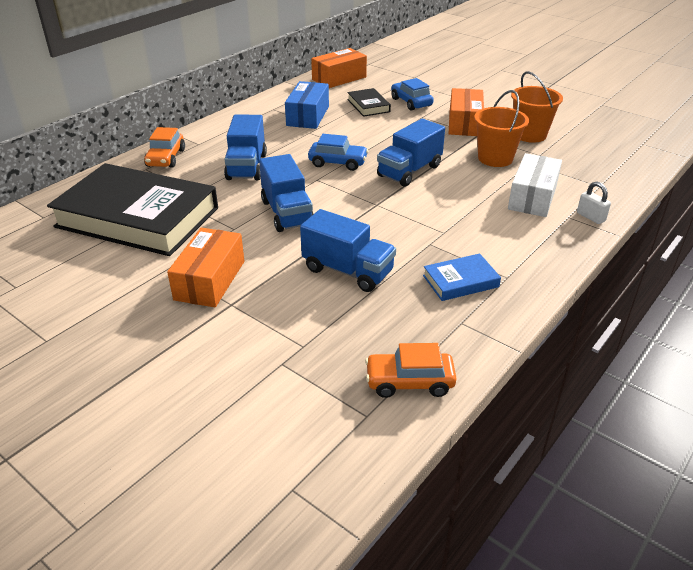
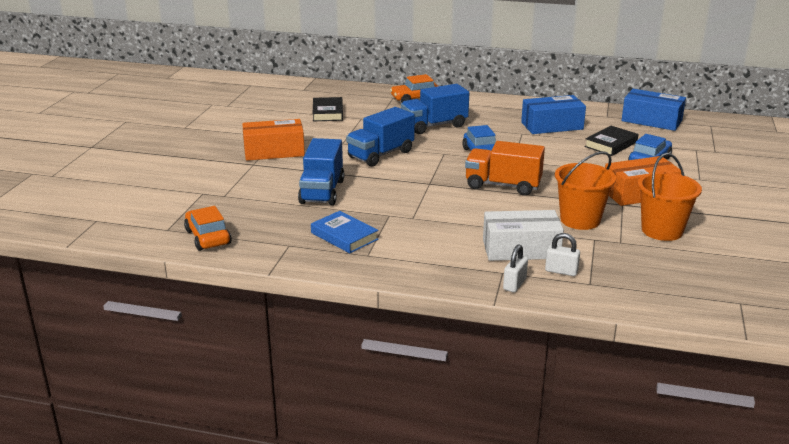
camera: 65 degrees right, 10 degrees down
black book [47,163,218,256] -> black book [312,97,343,121], size x0.42
orange box [311,48,367,88] -> blue box [621,89,686,131]
blue truck [377,119,445,187] -> orange truck [465,141,545,196]
none -> white padlock [545,233,580,276]

